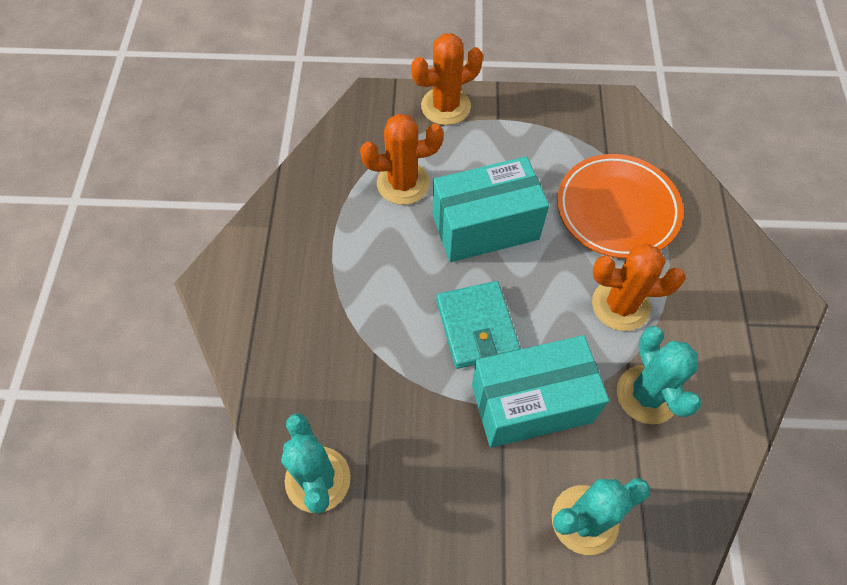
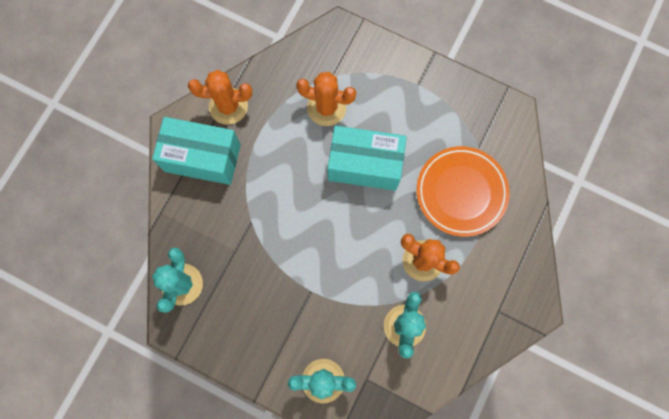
camera: 25 degrees right, 15 degrees up
orange cactus [411,33,483,125] -> orange cactus moved to [188,70,252,125]
turquoise wallet [436,281,521,369] -> none
turquoise box [472,335,609,448] -> turquoise box moved to [152,117,241,185]

